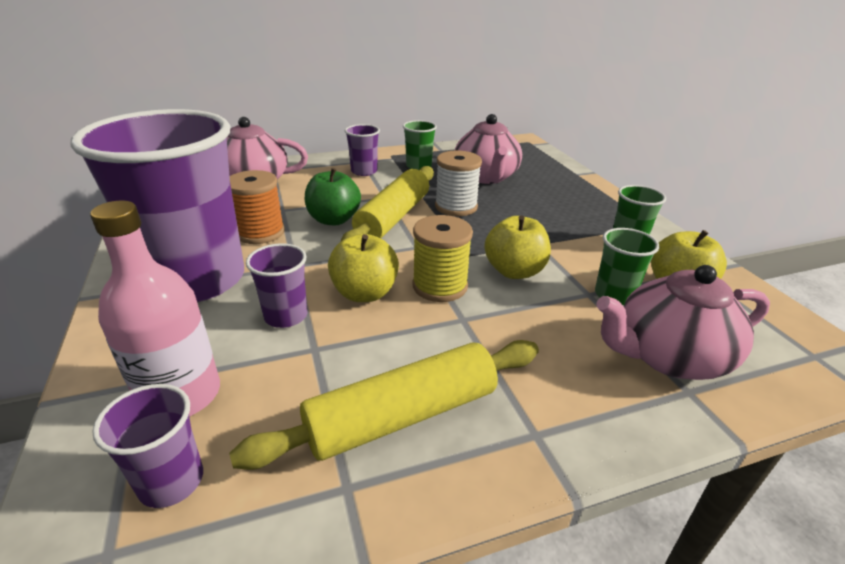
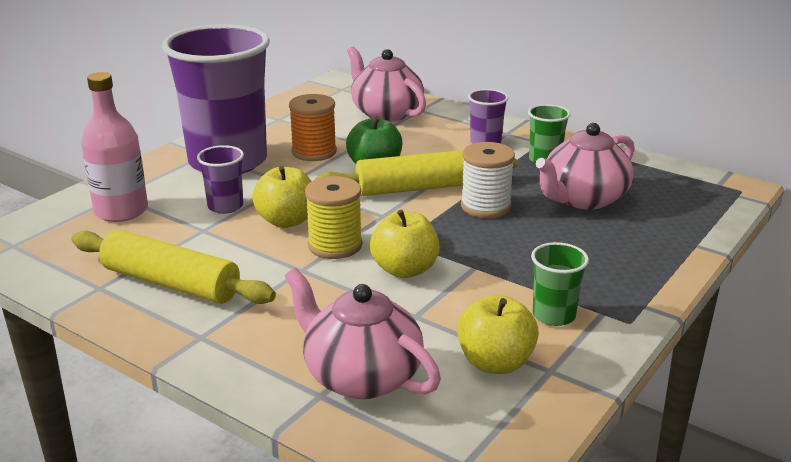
camera: 55 degrees right, 5 degrees down
purple cup [92,384,203,508] -> none
green cup [595,228,659,305] -> none

